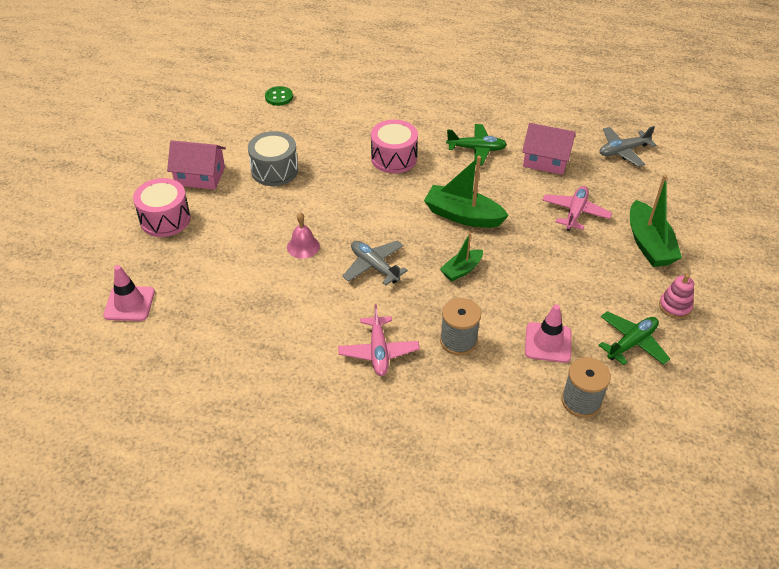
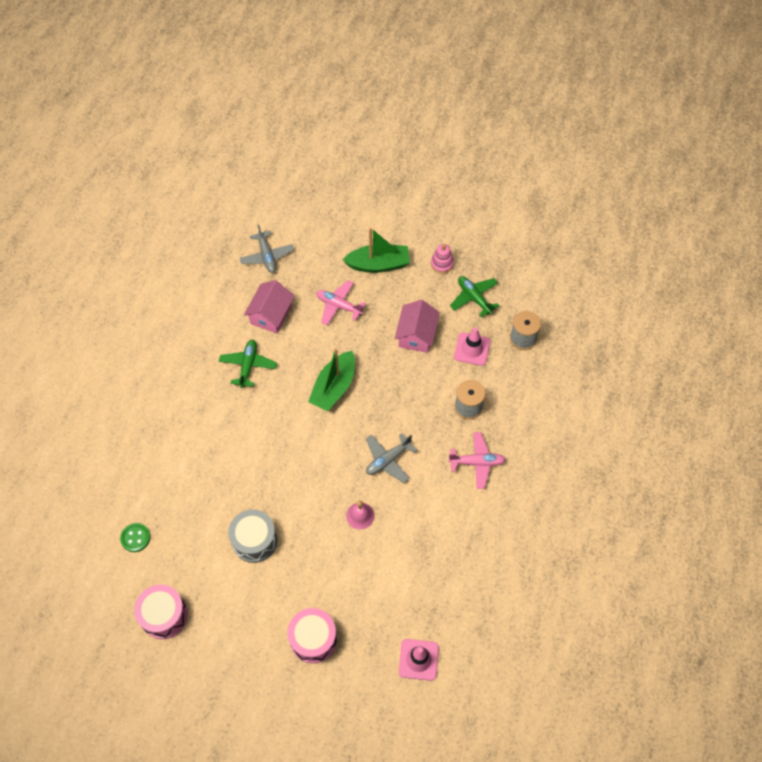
camera: 85 degrees left, 15 degrees up
pink house [167,140,226,190] -> pink house moved to [395,300,440,353]
pink drum [371,120,418,173] -> pink drum moved to [134,585,188,639]
green boat [440,232,483,281] -> none

